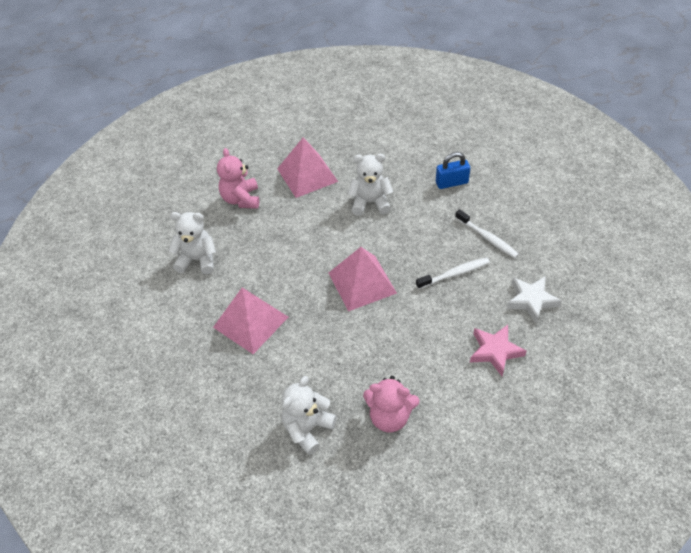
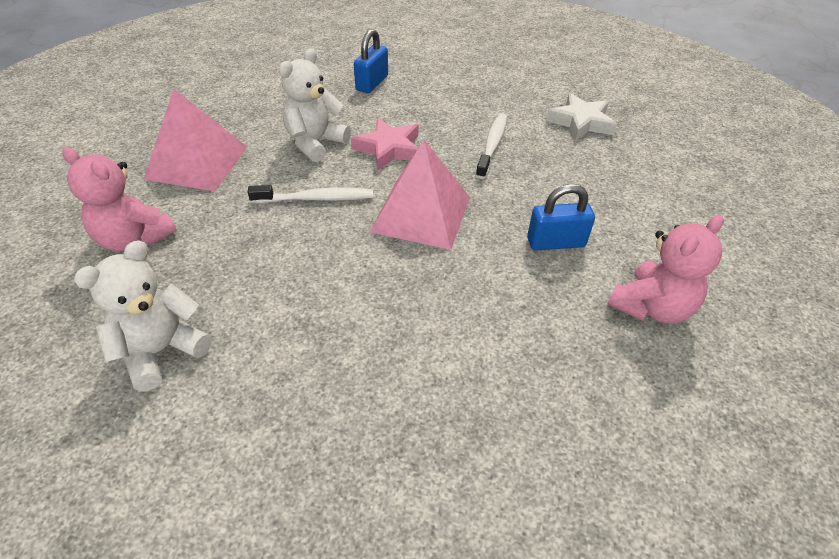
camera: 55 degrees left, 5 degrees down
pink pyramid [213,288,288,354] -> none
white teddy bear [282,376,337,455] -> none
white toothbrush [455,209,519,258] -> white toothbrush moved to [248,185,373,203]
pink star [470,325,527,376] -> pink star moved to [351,118,419,170]
none -> blue padlock [527,184,595,251]

